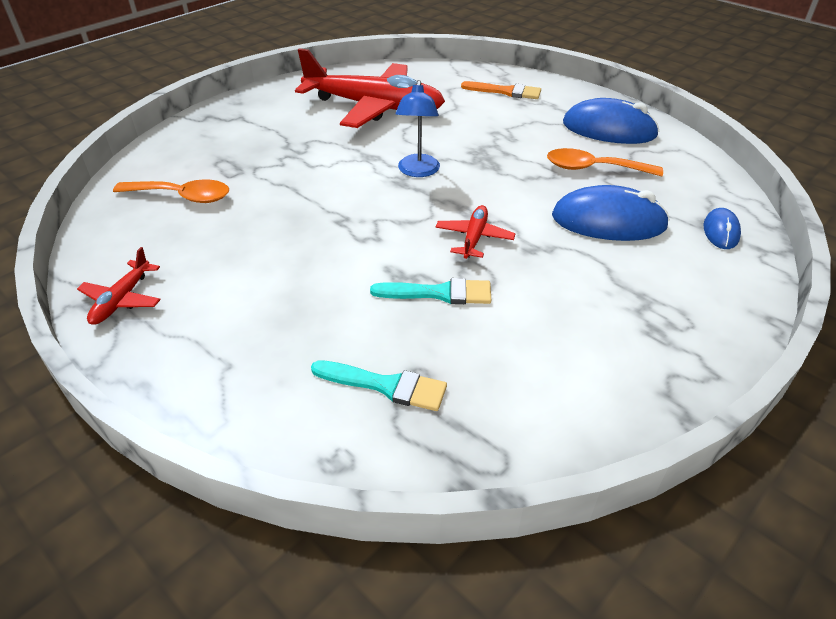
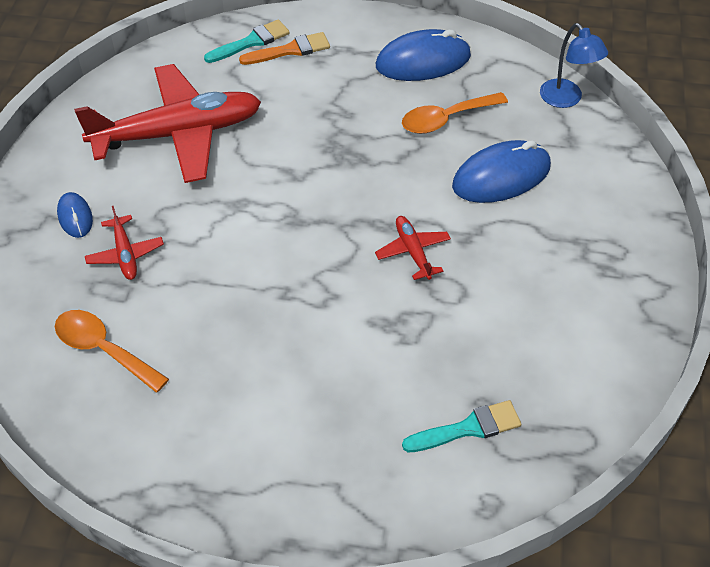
camera: 35 degrees left, 10 degrees up
red plane [77,247,161,325] -> red plane moved to [85,206,164,280]
orange spoon [113,179,229,203] -> orange spoon turned 120 degrees counterclockwise [55,310,169,393]
turquoise brush [370,278,491,304] -> turquoise brush moved to [204,19,290,63]
blue lamp [396,80,440,177] -> blue lamp moved to [540,23,608,108]
blue mouse [704,208,741,249] -> blue mouse moved to [57,192,93,238]

